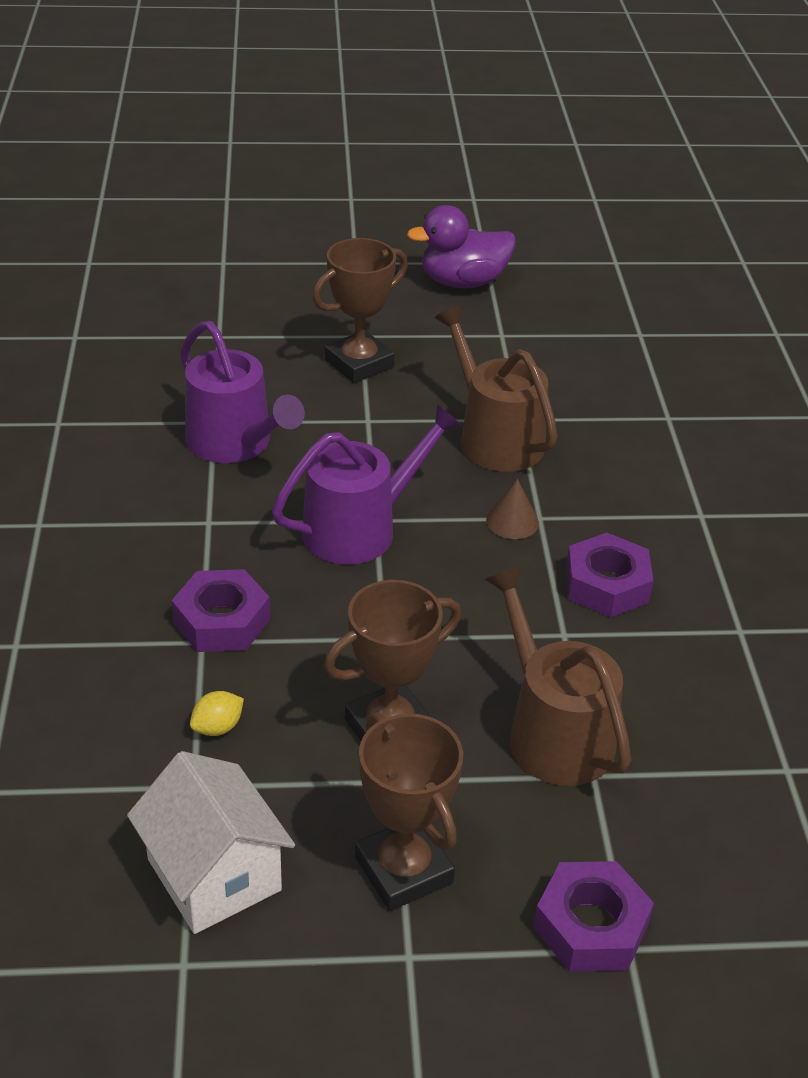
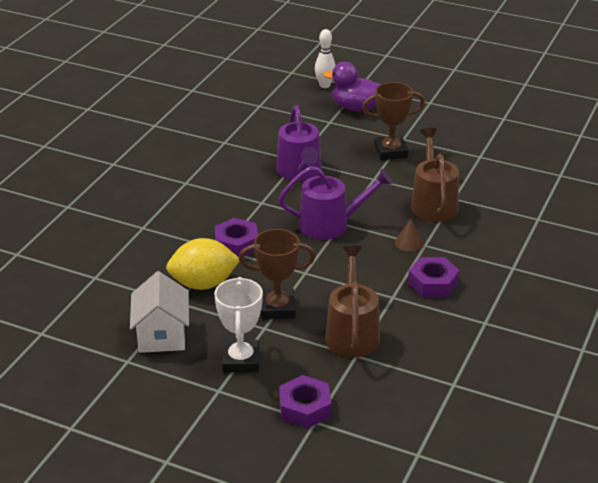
camera: 30 degrees right, 5 degrees down
yellow lemon [190,691,244,736] -> yellow lemon [166,238,239,290], size x2.43
brown trophy [355,712,463,911] -> white trophy [214,277,263,373]
purple duck [407,205,516,288] -> purple duck moved to [323,62,381,111]
none -> white bowling pin [315,29,336,88]

